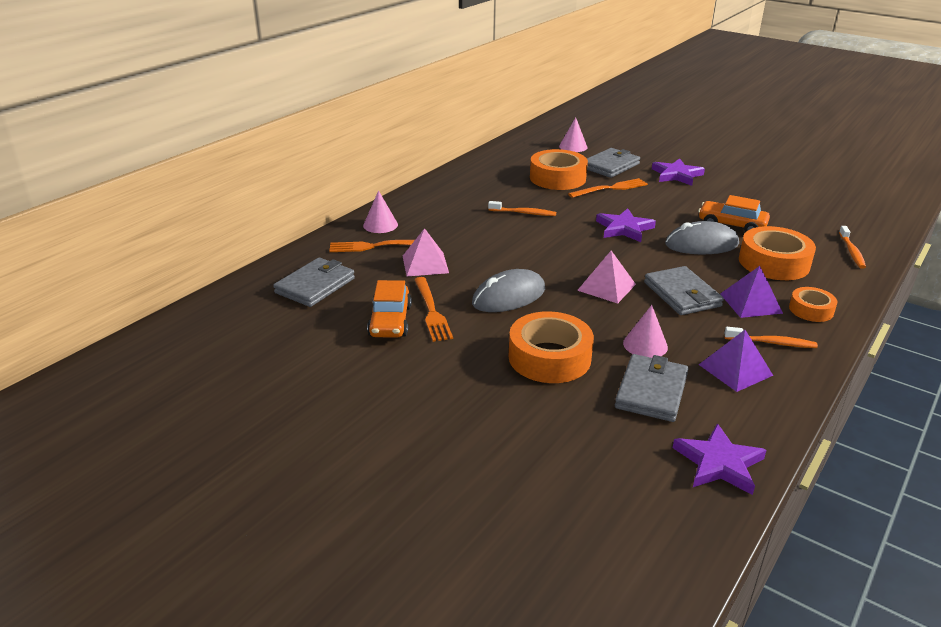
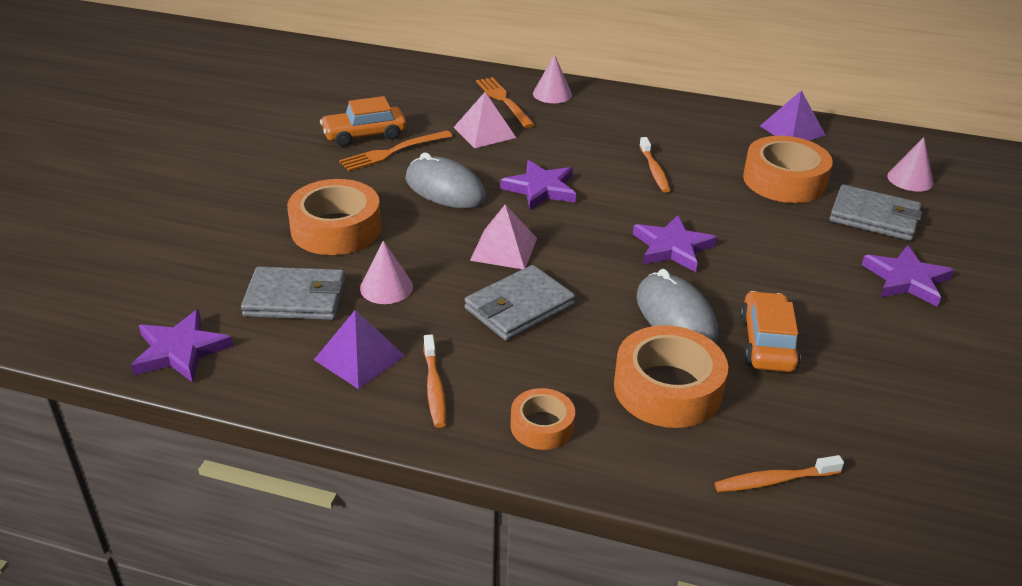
camera: 70 degrees right, 5 degrees up
grey wallet [273,258,355,307] -> none
orange fork [568,178,648,198] -> none
purple pyramid [720,266,783,318] -> purple pyramid moved to [760,90,826,141]
none -> purple star [500,160,576,210]

